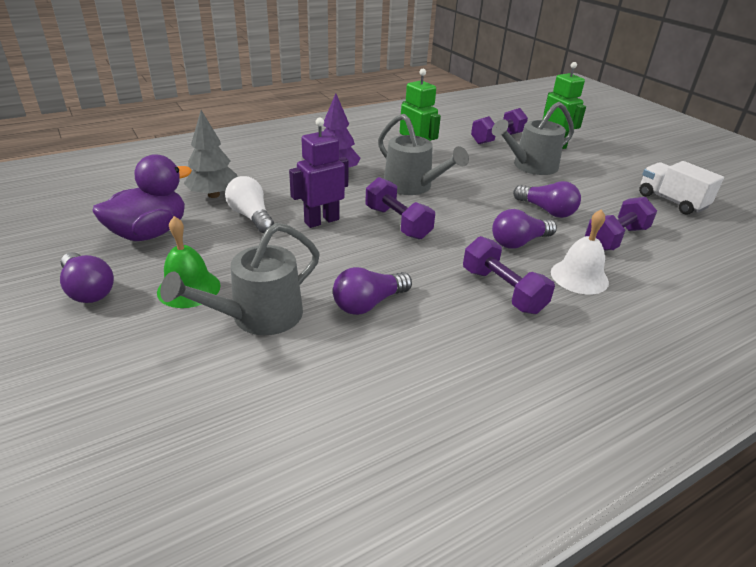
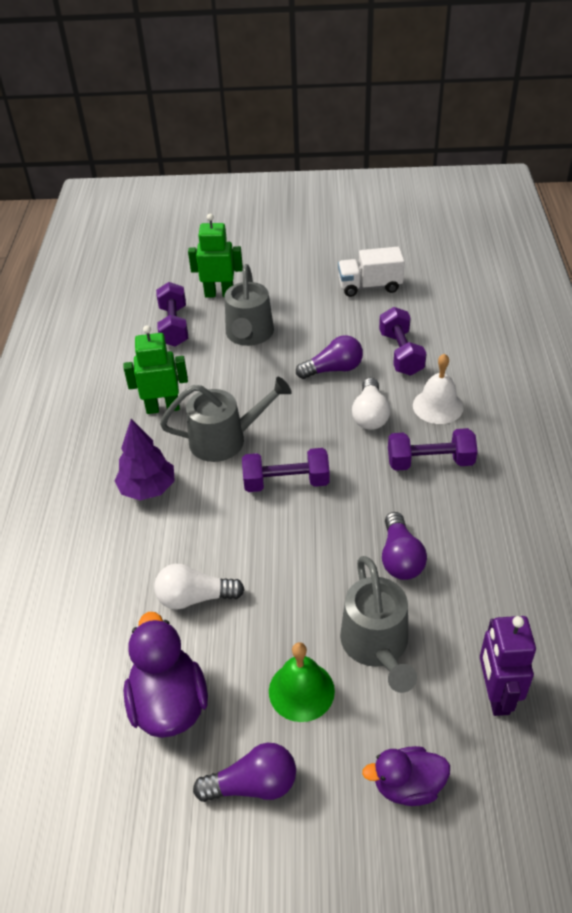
camera: 55 degrees left, 10 degrees up
grey tree [183,110,238,198] -> none
purple robot [289,117,349,228] -> purple robot moved to [480,616,536,716]
purple light bulb [492,209,557,249] -> white light bulb [352,378,390,430]
none -> purple duck [362,746,450,806]

